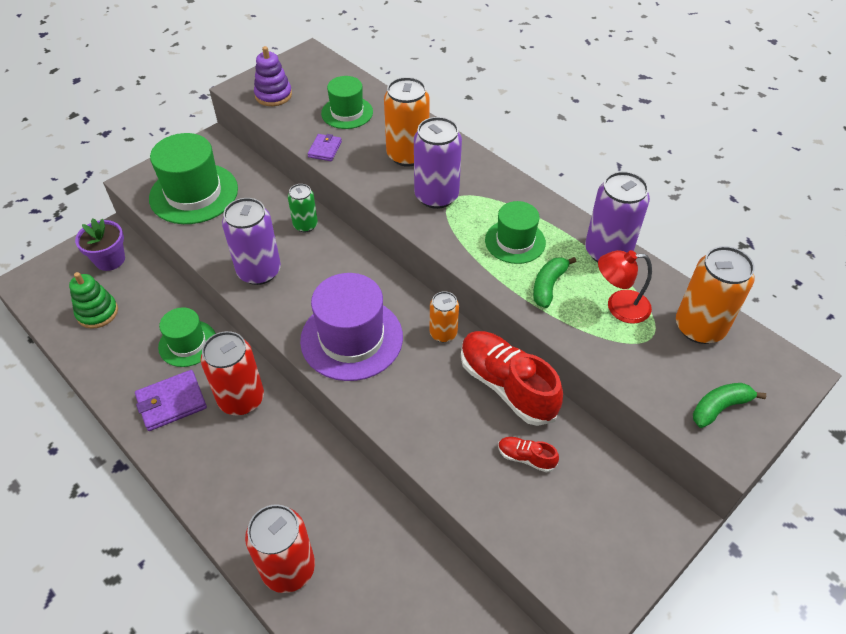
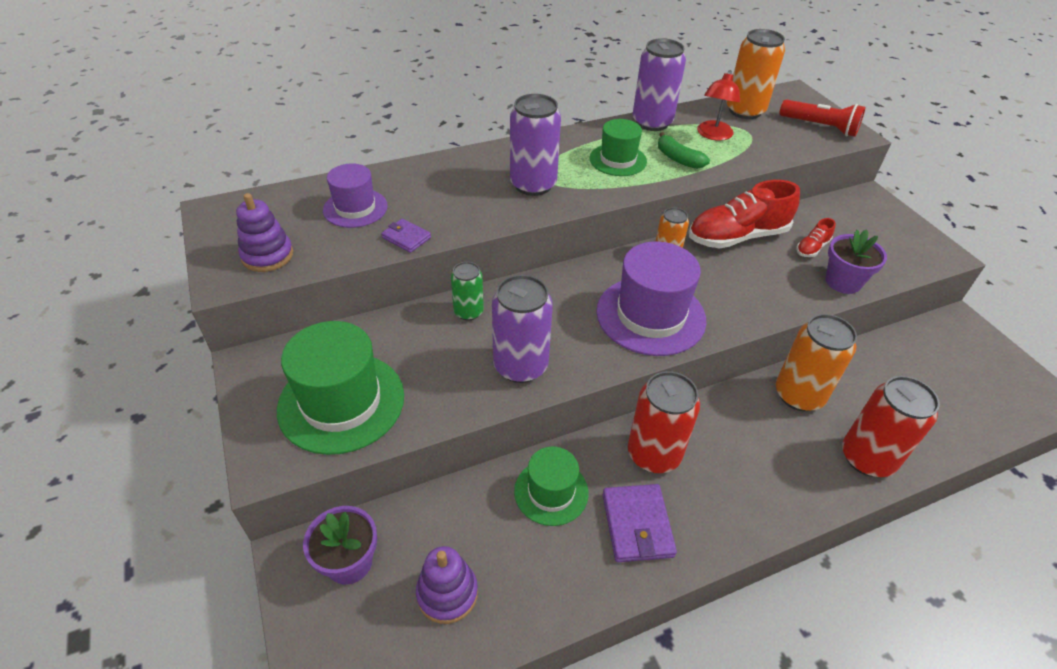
camera: 70 degrees left, 5 degrees down
green stacking toy [69,272,118,329] -> purple stacking toy [416,546,478,624]
green hat [321,76,373,129] -> purple hat [323,163,388,228]
orange can [384,77,430,167] -> orange can moved to [776,314,857,411]
green banana [693,383,766,428] -> red flashlight [779,99,866,137]
none -> purple flower pot [825,229,887,294]

